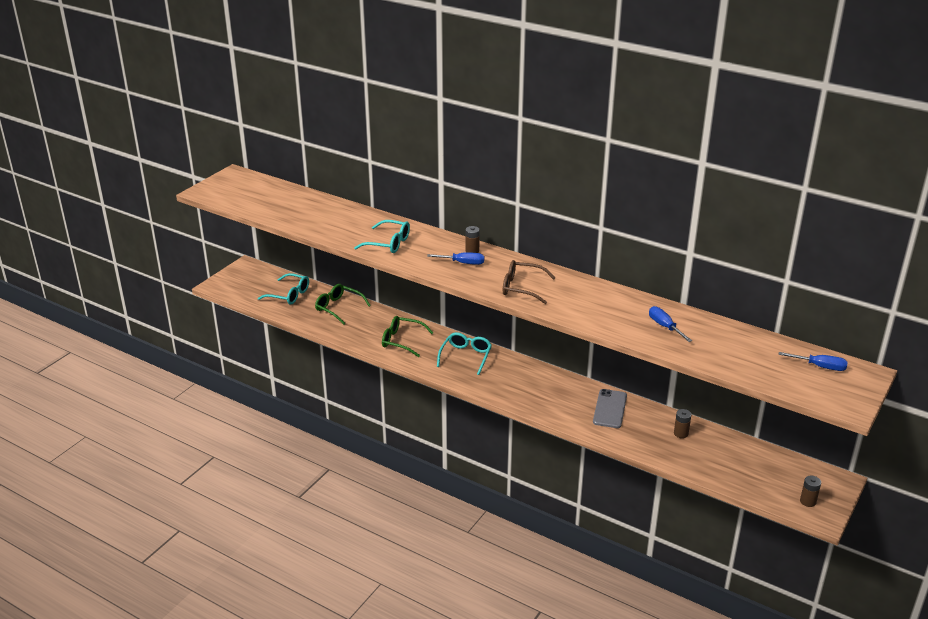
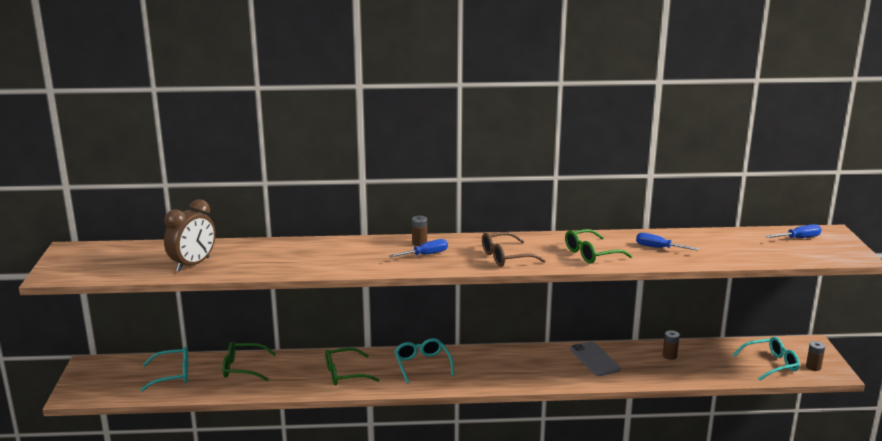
camera: 35 degrees left, 10 degrees down
turquoise glasses [354,220,410,253] -> turquoise glasses moved to [733,337,800,381]
none -> brown clock [164,199,216,272]
none -> green glasses [565,229,632,264]

